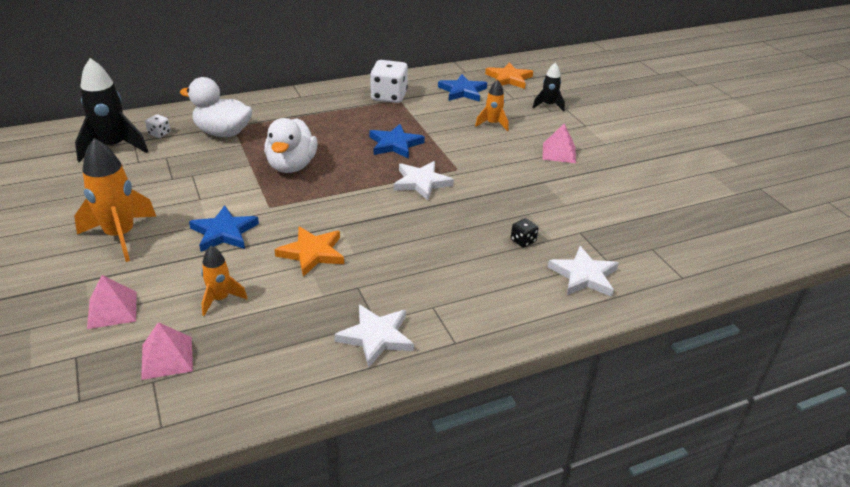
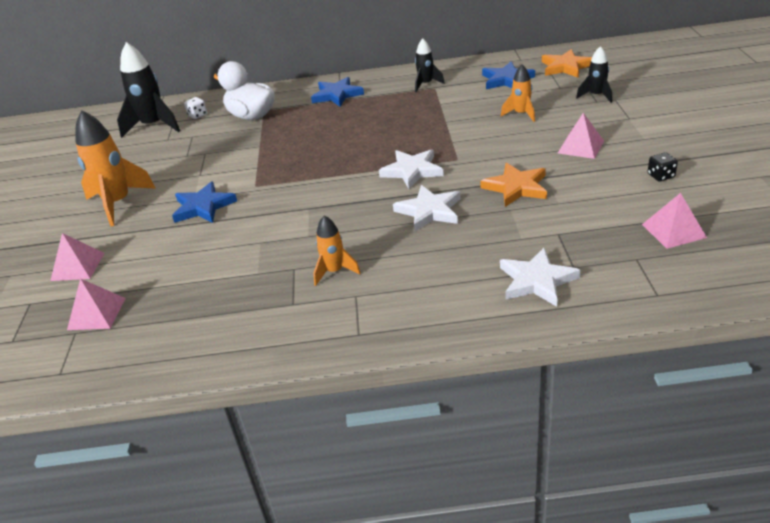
camera: 25 degrees right, 0 degrees up
orange rocket [201,246,248,316] -> orange rocket moved to [313,215,360,286]
white duck [264,118,318,173] -> none
orange star [275,226,344,277] -> orange star moved to [480,163,547,207]
white star [334,304,414,368] -> white star moved to [393,185,460,231]
blue star [369,124,425,159] -> blue star moved to [311,77,364,107]
white dice [370,60,408,103] -> black rocket [415,38,445,92]
black dice [511,218,539,248] -> black dice moved to [648,152,678,182]
none -> pink pyramid [642,193,707,249]

